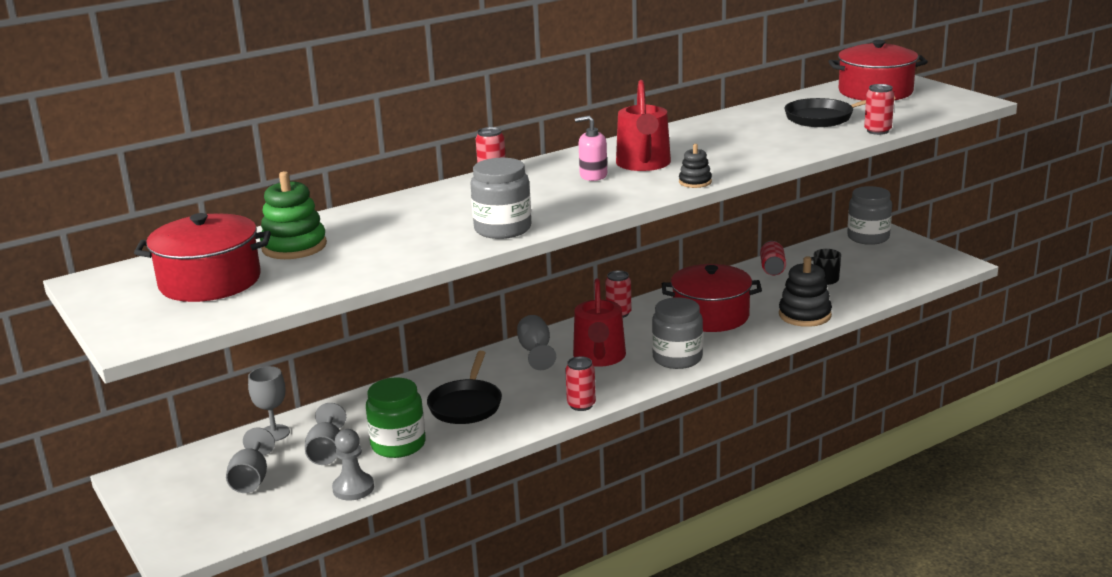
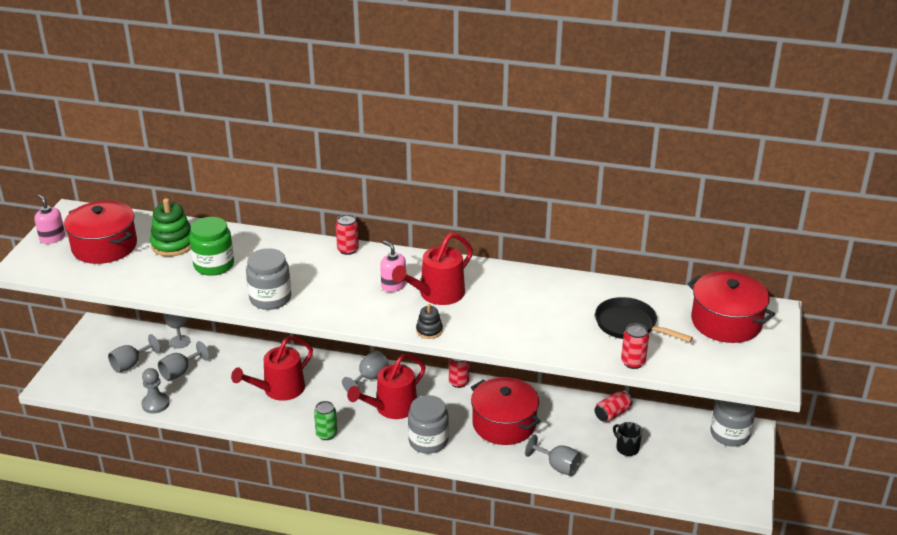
camera: 45 degrees right, 10 degrees up
green jar [366,377,426,458] -> green jar moved to [189,217,234,276]
black pan [427,351,502,424] -> red watering can [231,336,313,401]
red can [565,356,596,411] -> green can [314,401,337,440]
black stacking toy [779,256,832,327] -> grey goblet [525,435,582,476]
none -> pink soap dispenser [34,195,65,244]

